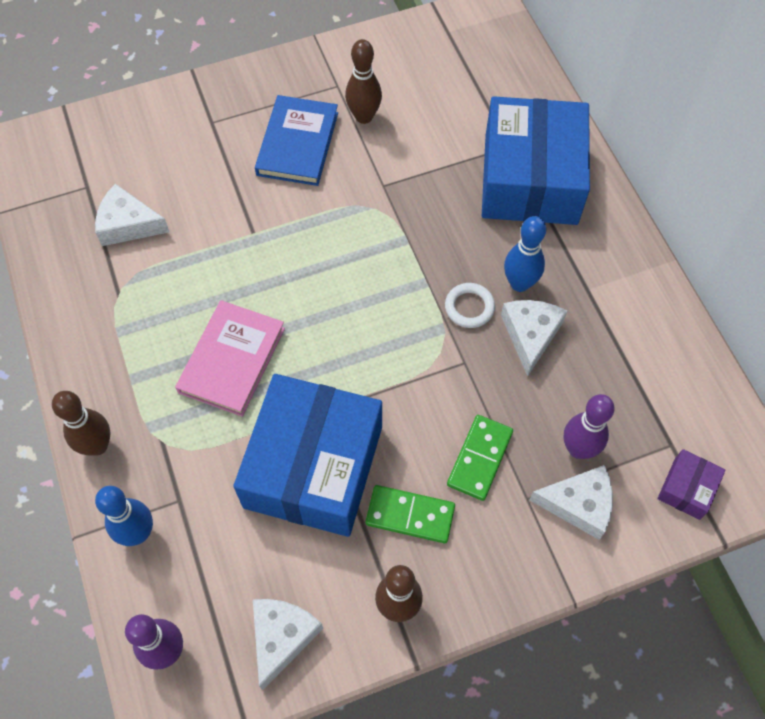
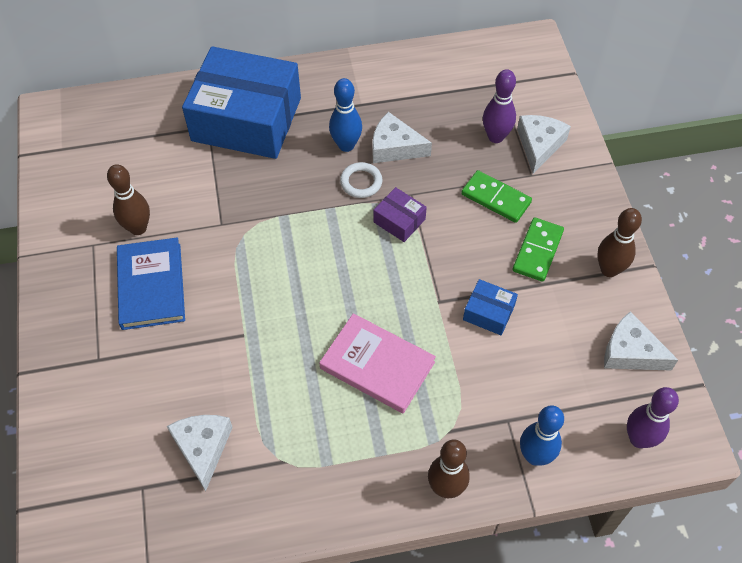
camera: 80 degrees left, 5 degrees down
white cheese [95,184,169,246] -> white cheese turned 150 degrees clockwise [167,415,233,491]
blue box [233,374,382,537] -> blue box [463,279,518,335], size x0.41
blue book [255,95,338,186] -> blue book turned 60 degrees clockwise [117,237,185,330]
purple box [658,449,726,520] -> purple box moved to [374,187,427,242]

